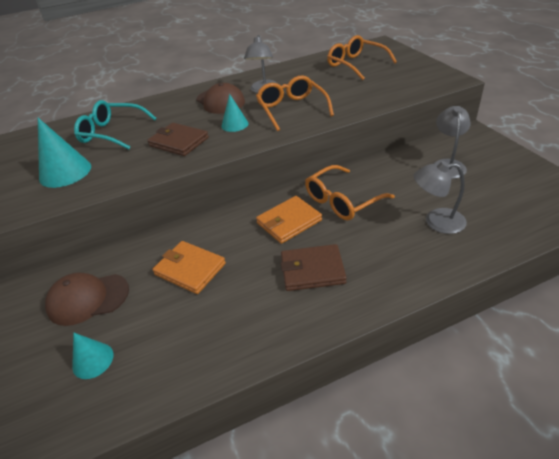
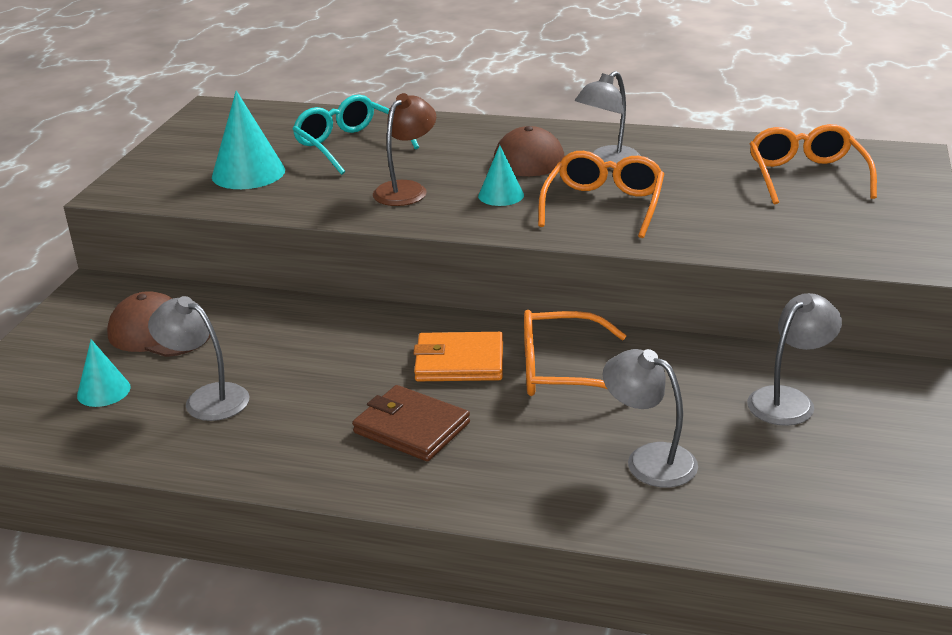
camera: 35 degrees right, 10 degrees down
brown wallet [147,123,209,156] -> brown lamp [373,93,436,206]
orange wallet [152,241,226,294] -> none
none -> grey lamp [148,296,249,421]

